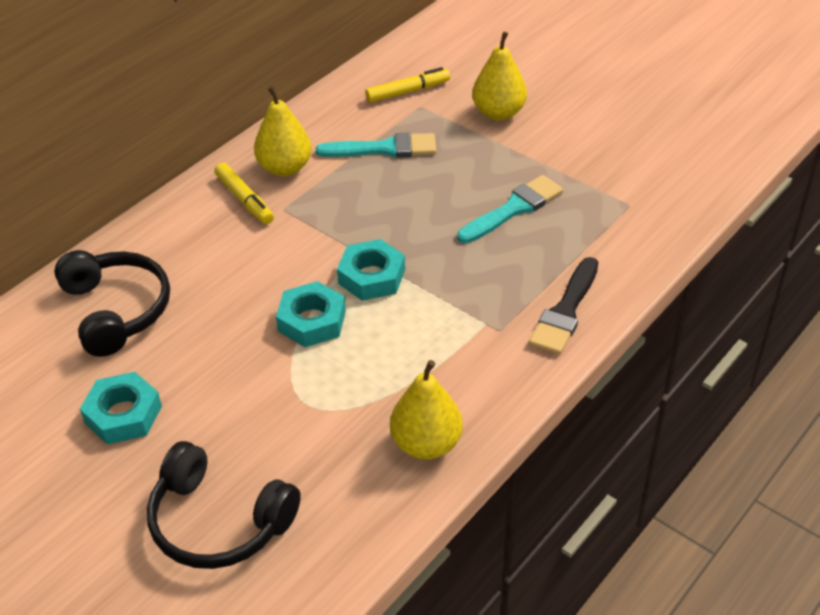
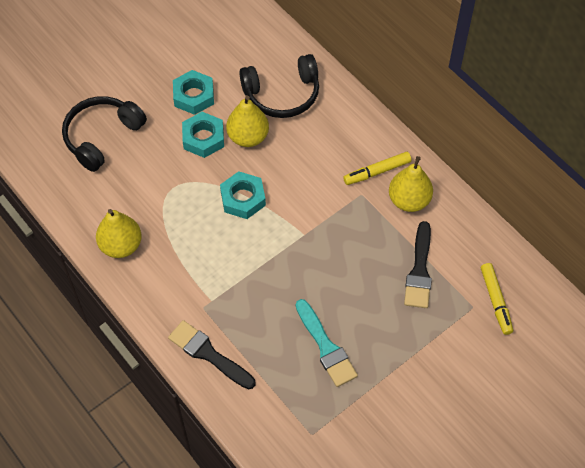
camera: 100 degrees right, 15 degrees up
turquoise brush [316,132,436,158] -> black brush [404,221,432,308]
turquoise nut [337,239,405,301] -> turquoise nut moved to [182,112,224,158]
yellow pear [472,32,527,121] -> yellow pear moved to [226,96,269,147]

